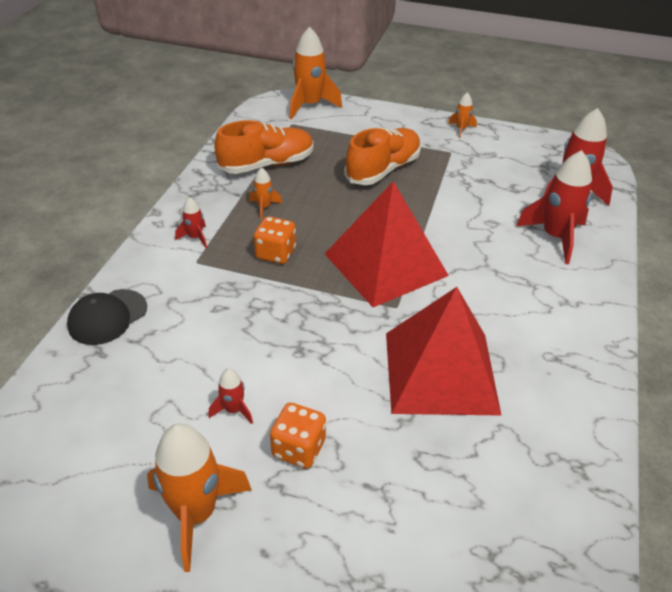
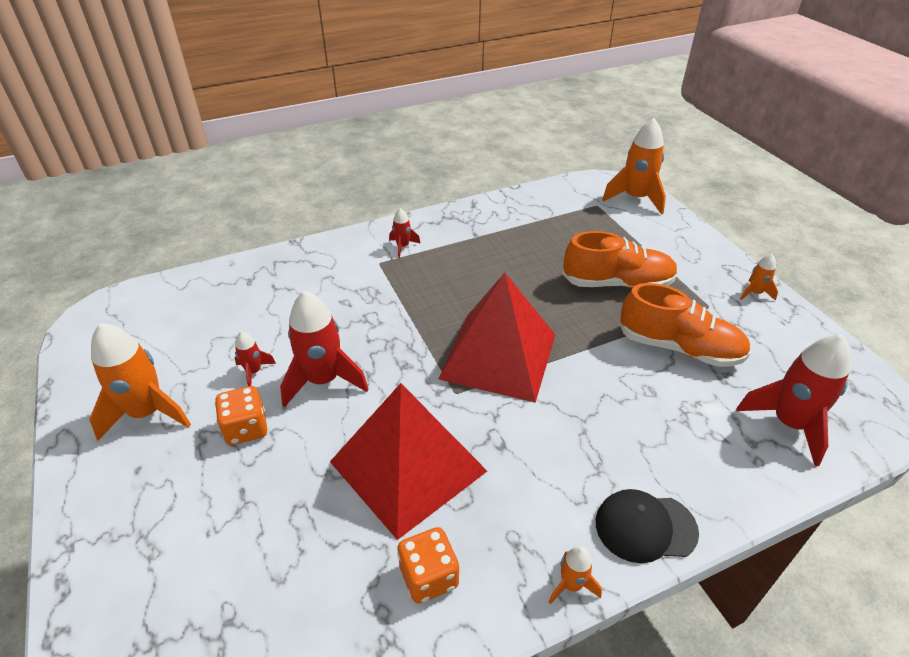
camera: 50 degrees right, 0 degrees up
black cap [67,289,147,345] -> black cap moved to [596,489,699,563]
orange shoe [214,120,313,174] -> orange shoe moved to [619,283,751,367]
orange rocket [249,168,282,219] -> orange rocket moved to [549,546,602,604]
orange dice [254,216,296,264] -> orange dice moved to [397,527,459,603]
red rocket [516,150,592,264] -> red rocket moved to [280,291,368,407]

